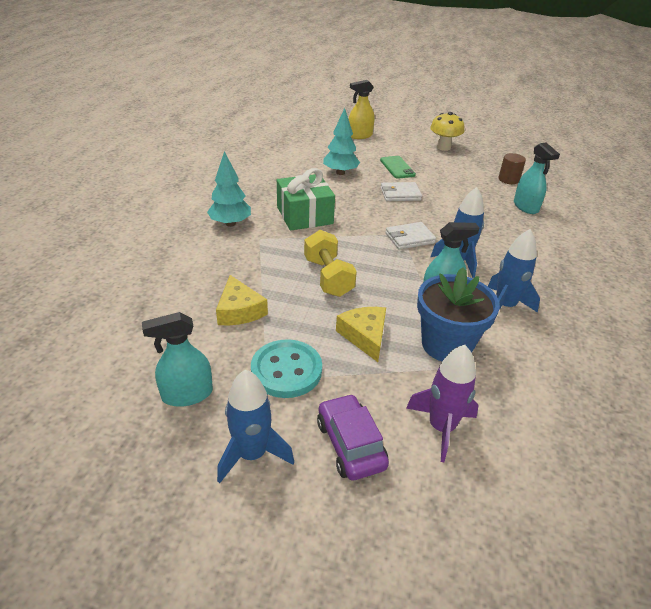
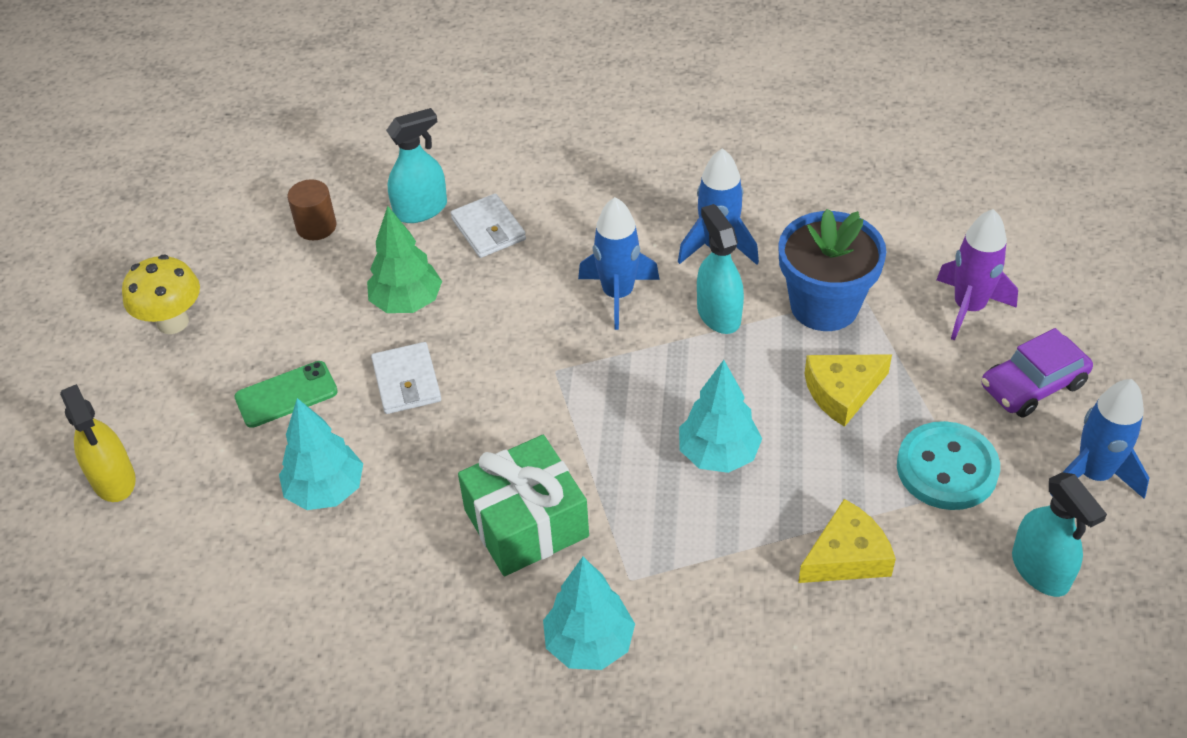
camera: 95 degrees left, 10 degrees up
yellow dumbbell [304,230,357,297] -> turquoise tree [679,360,762,473]
white wallet [385,222,436,250] -> white wallet moved to [451,193,526,258]
none -> green tree [367,206,442,313]

